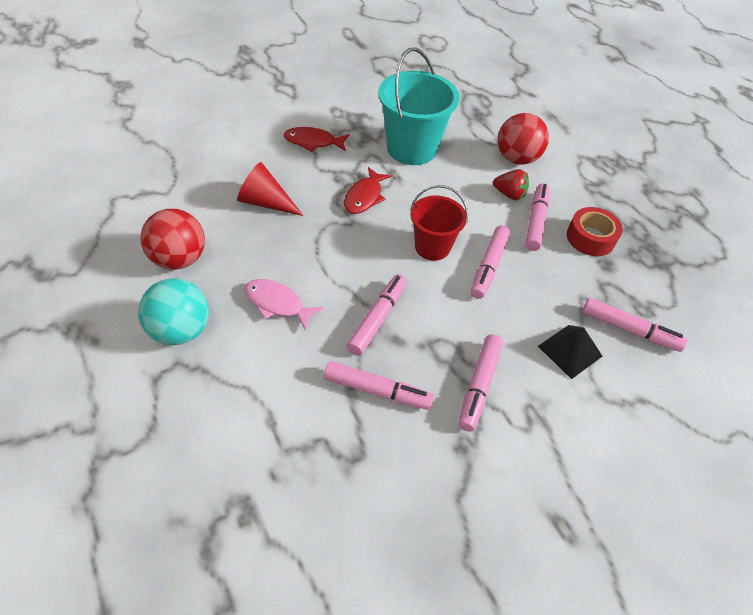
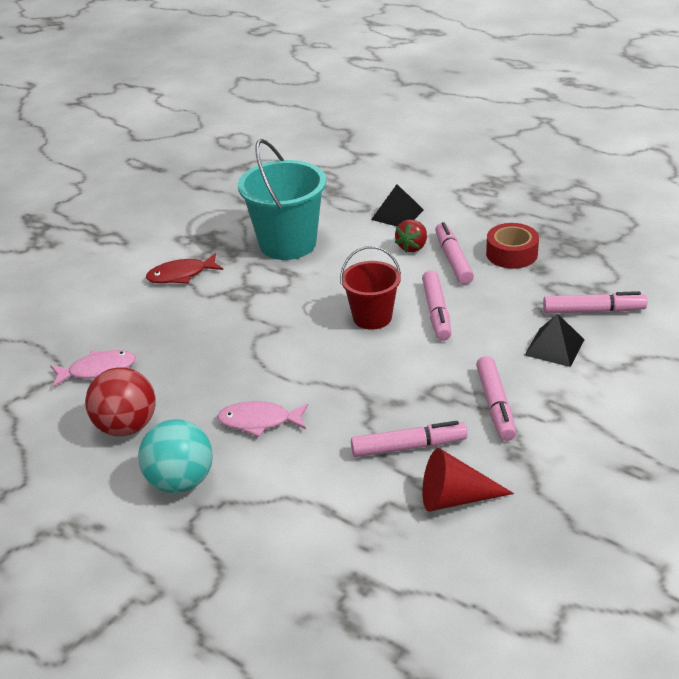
camera: 20 degrees left, 15 degrees down
red cone [237,162,304,216] -> red cone moved to [422,448,514,512]
red fish [344,167,392,214] -> none
pink marker [347,274,407,356] -> none
red strawberry [493,169,529,200] -> red strawberry turned 120 degrees clockwise [395,220,427,253]
red ball [498,113,549,165] -> black pyramid [371,184,424,227]
none -> pink fish [50,350,136,387]

